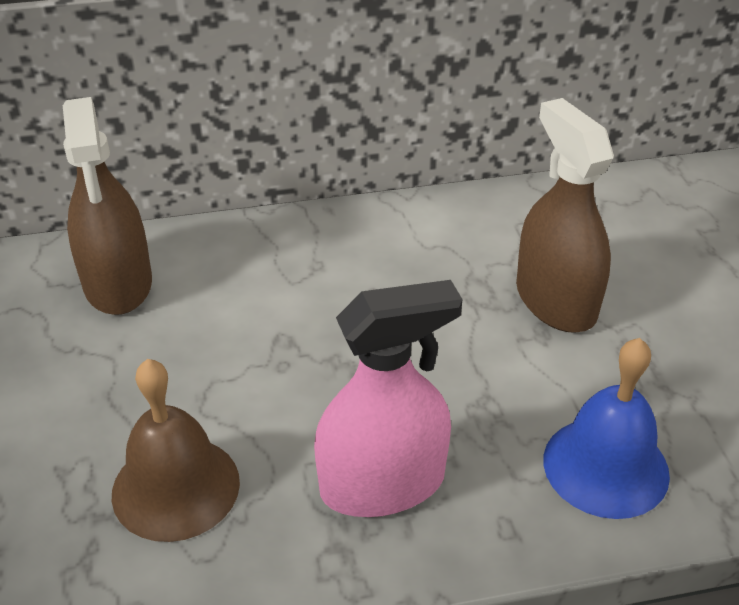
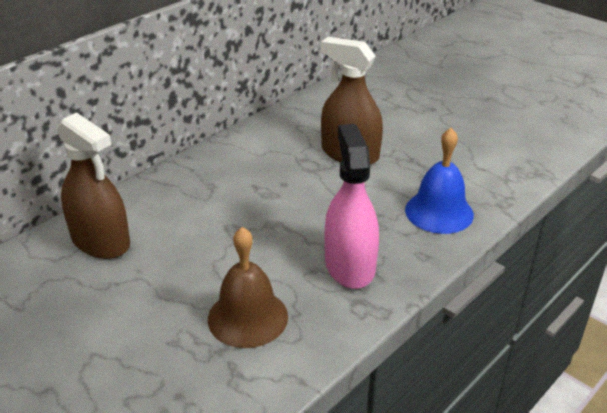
camera: 35 degrees left, 5 degrees down
pink spray bottle [314,280,462,517] -> pink spray bottle turned 45 degrees counterclockwise [325,124,379,289]

